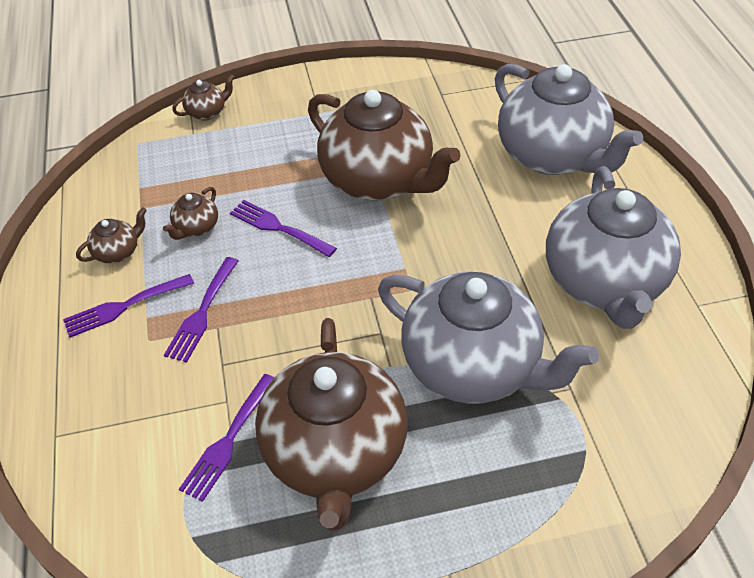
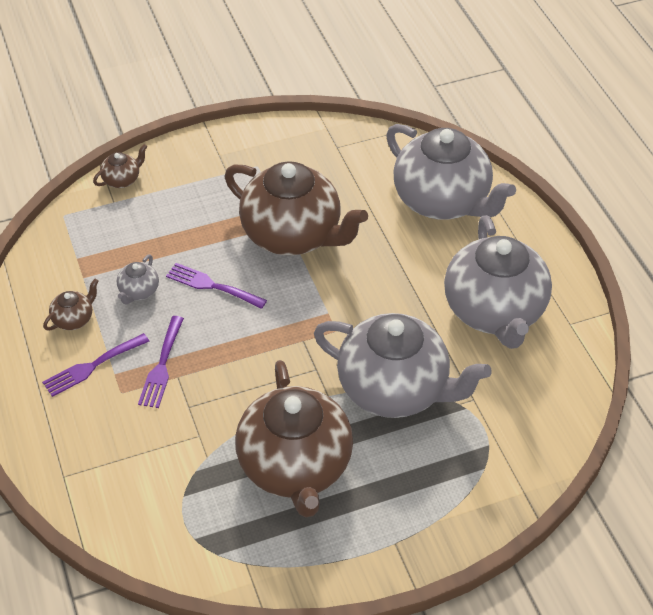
camera: 10 degrees left, 0 degrees up
brown teapot [163,187,218,240] -> grey teapot [117,255,159,304]
purple fork [179,374,274,502] -> none

